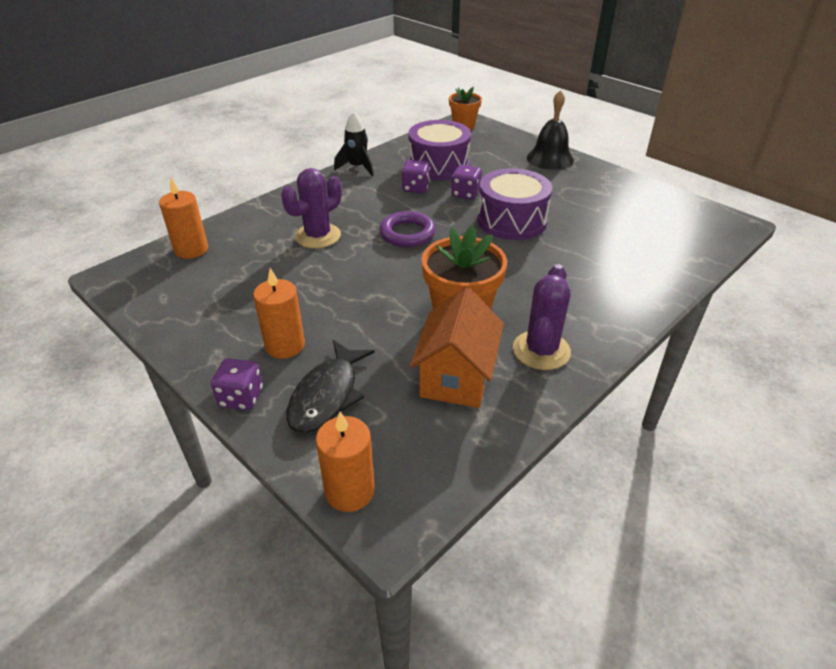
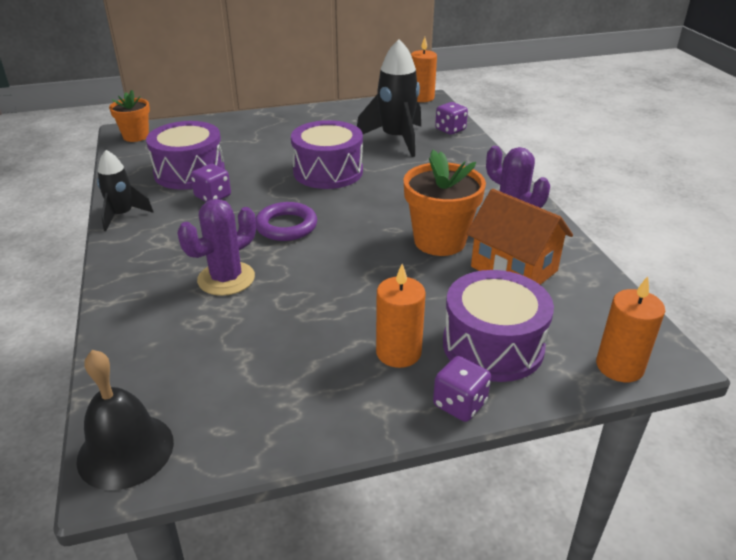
camera: 60 degrees left, 5 degrees down
orange candle [159,178,208,259] -> orange candle moved to [411,37,437,102]
purple cactus [281,168,342,249] -> purple cactus turned 60 degrees clockwise [178,199,256,296]
black fish [287,340,375,433] -> purple drum [443,270,554,382]
purple dice [451,165,482,200] -> purple dice moved to [435,102,468,135]
black bell [527,90,574,170] -> black bell moved to [76,350,174,490]
none -> black rocket [357,39,421,157]

